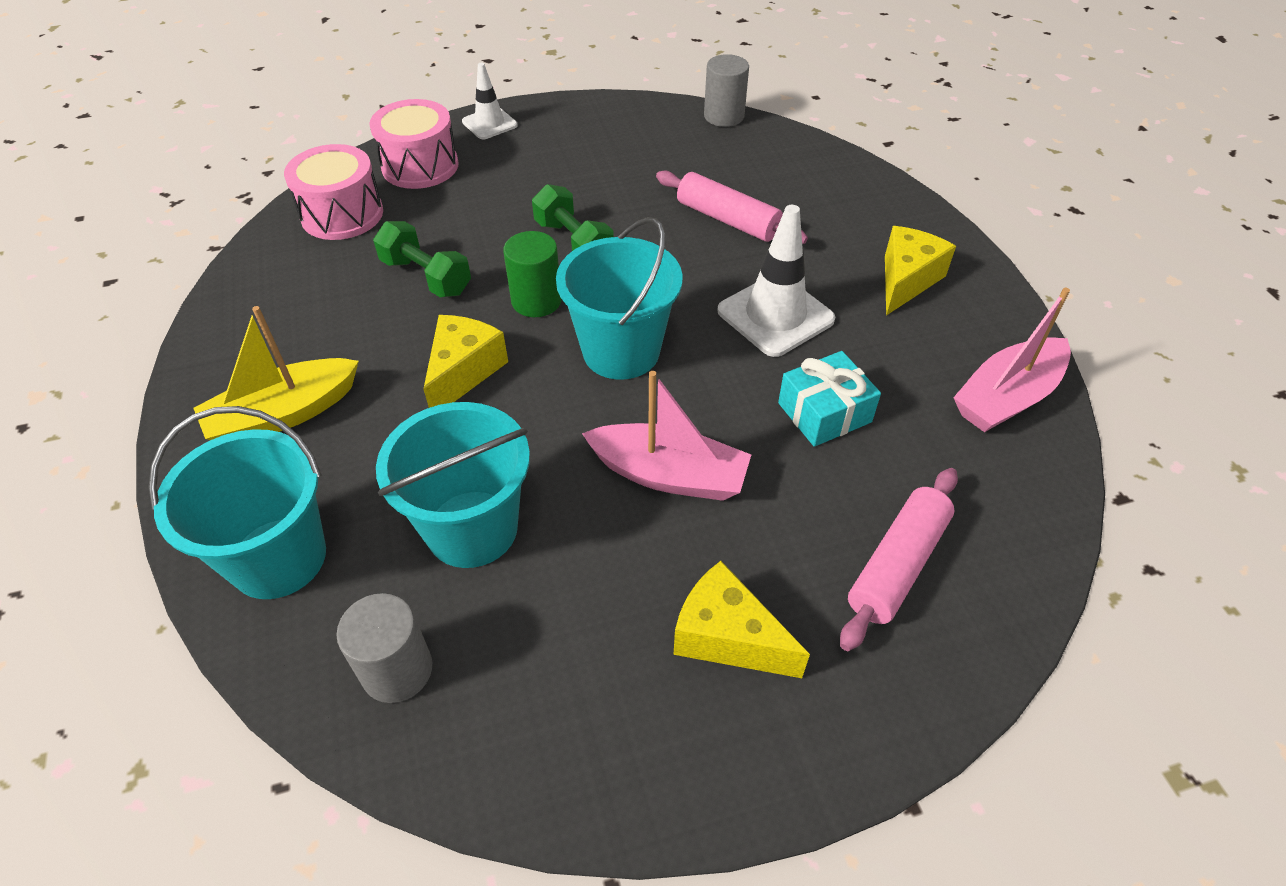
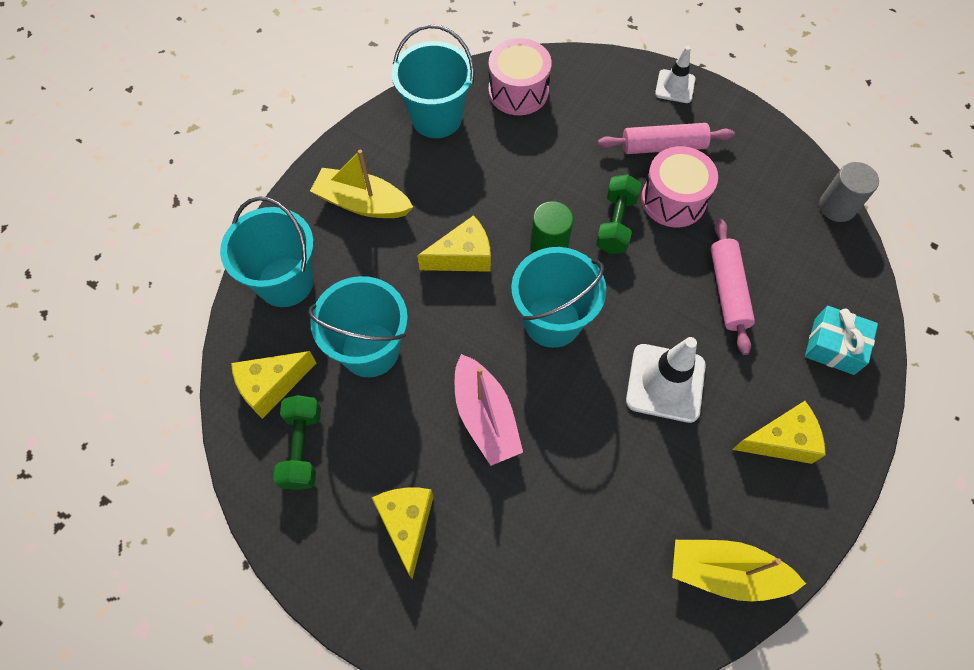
camera: 50 degrees right, 15 degrees up
grey cylinder [337,593,432,703] -> yellow cheese [231,351,316,419]
pink drum [369,99,459,189] -> pink drum moved to [641,146,718,227]
green dumbbell [373,221,471,297] -> green dumbbell moved to [273,395,321,490]
turquoise gift [778,351,881,447] -> turquoise gift moved to [805,306,878,375]
pink rolling pin [840,468,958,651] -> pink rolling pin moved to [598,123,735,154]
pink boat [953,288,1071,432] -> yellow boat [672,540,806,601]
none -> turquoise bucket [392,24,474,138]

